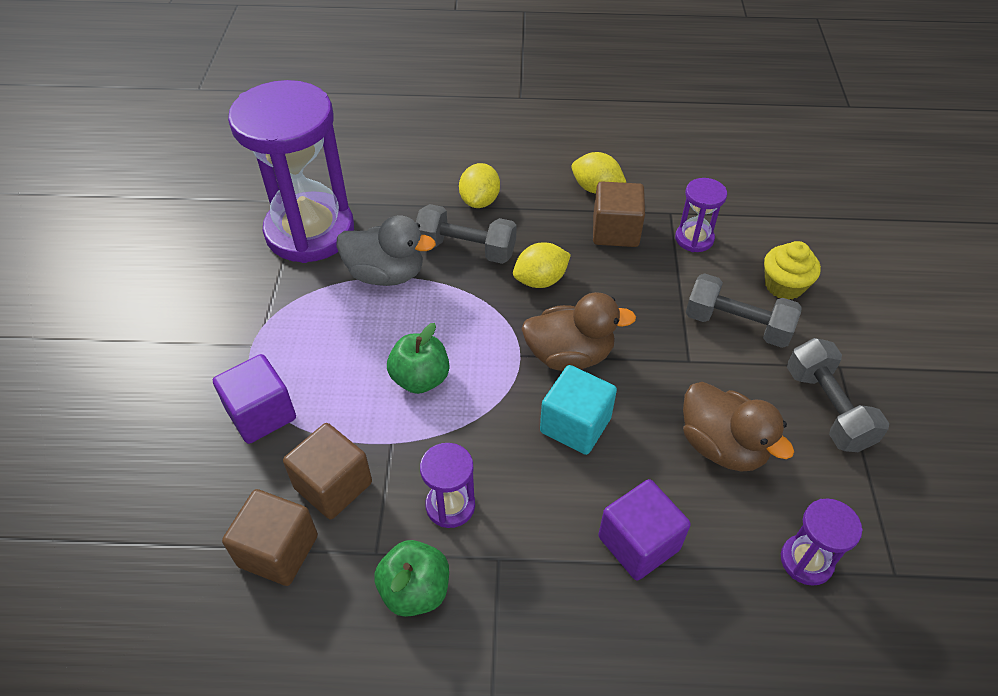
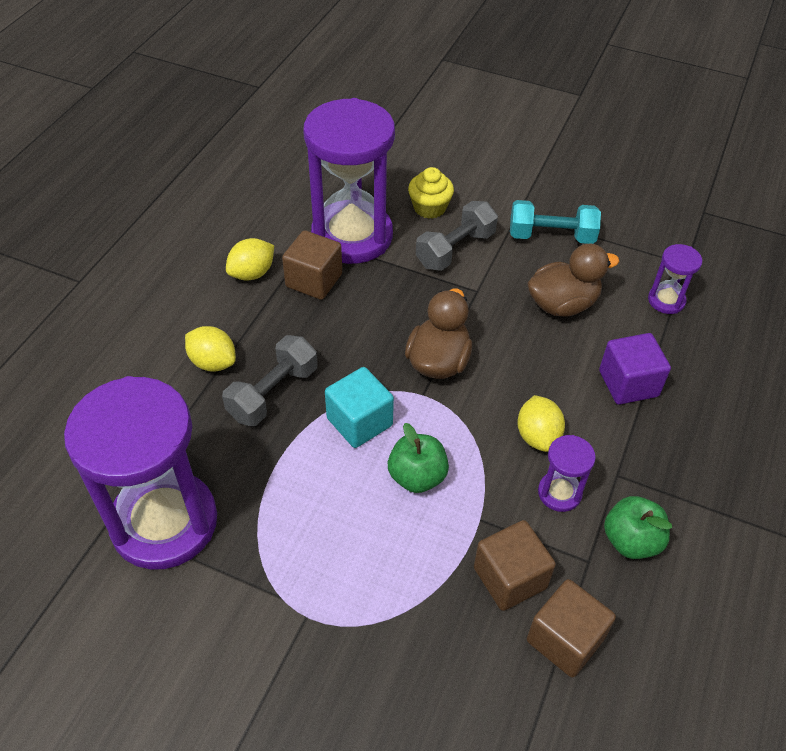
camera: 70 degrees left, 0 degrees up
purple cube [213,354,296,444] -> none
grey duck [336,215,436,286] -> none
yellow lemon [513,243,571,288] -> yellow lemon moved to [517,395,565,452]
turquoise cube [540,365,617,455] -> turquoise cube moved to [325,367,394,448]
purple hourglass [675,178,727,252] -> purple hourglass [303,98,395,264], size x2.32
grey dumbbell [787,338,889,452] -> turquoise dumbbell [510,200,601,244]

